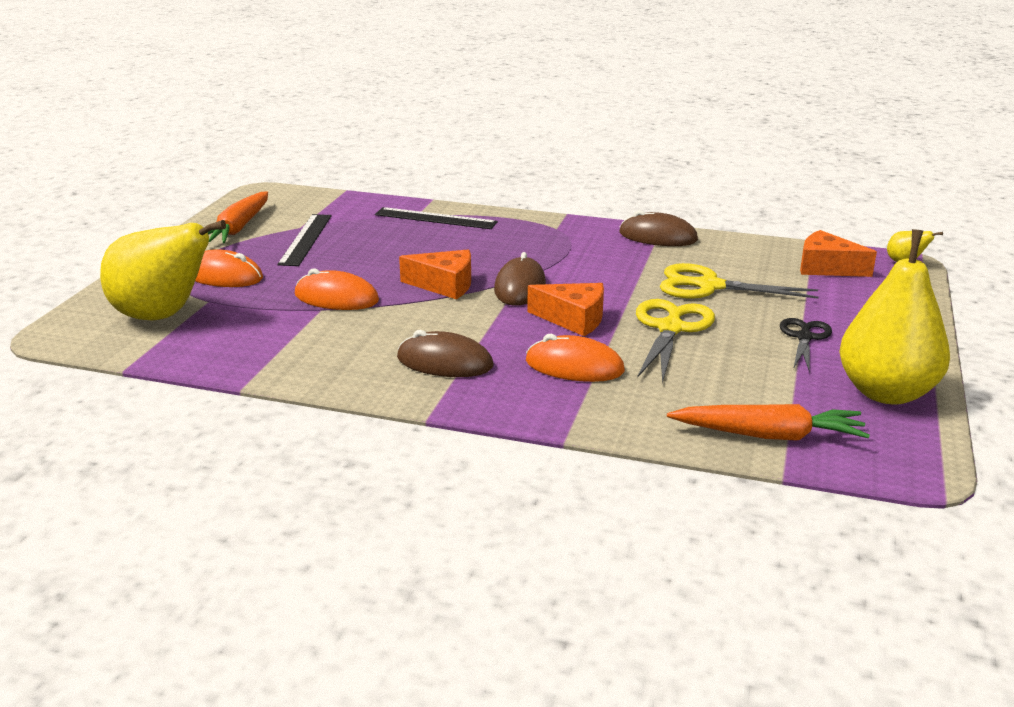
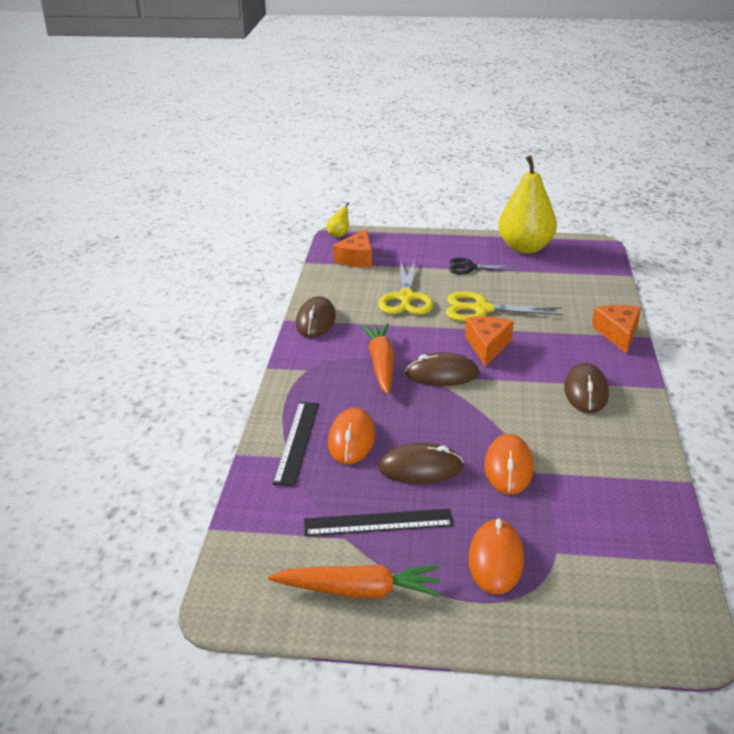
camera: 100 degrees left, 5 degrees up
yellow pear [100,220,226,321] -> none
orange cheese [399,250,471,299] -> orange cheese moved to [592,305,641,354]
orange mouse [526,334,625,382] -> orange mouse moved to [328,408,375,464]
orange carrot [667,404,870,441] -> orange carrot moved to [361,323,394,394]
none -> brown mouse [378,443,464,484]

